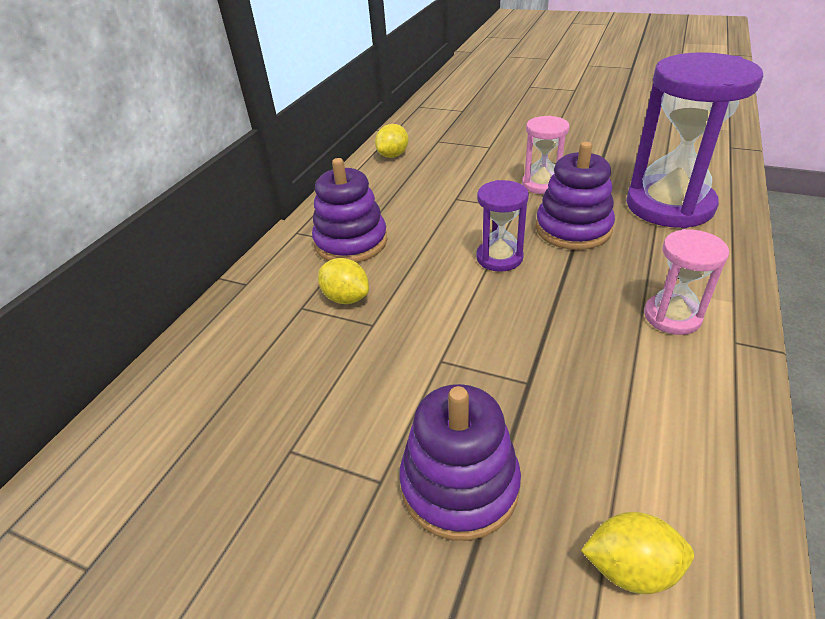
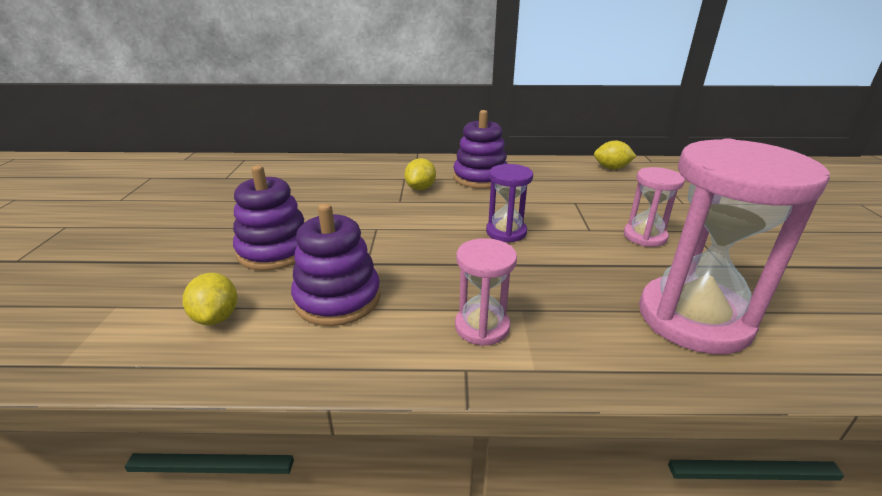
camera: 65 degrees right, 10 degrees down
purple stacking toy [536,142,615,250] -> purple stacking toy moved to [291,203,381,326]
purple hourglass [626,52,763,228] -> pink hourglass [639,138,830,354]

